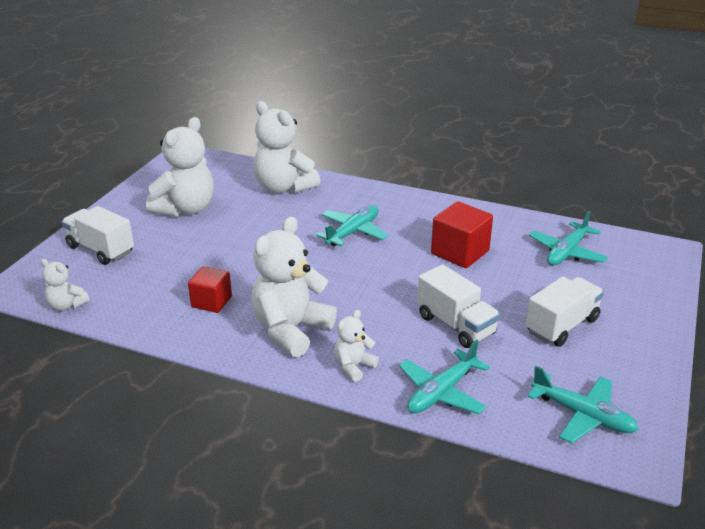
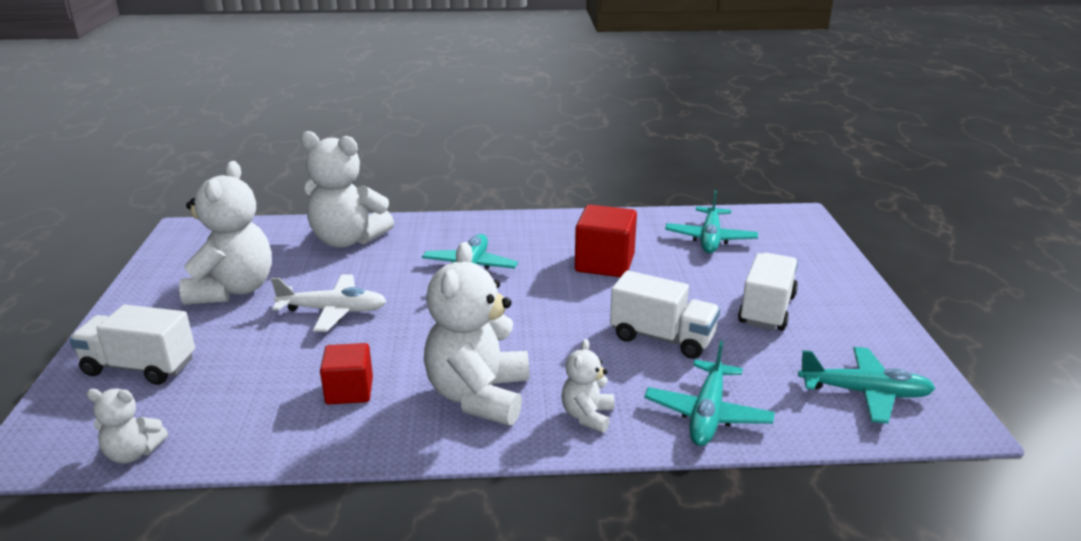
camera: 25 degrees left, 5 degrees down
none -> white plane [271,274,387,332]

